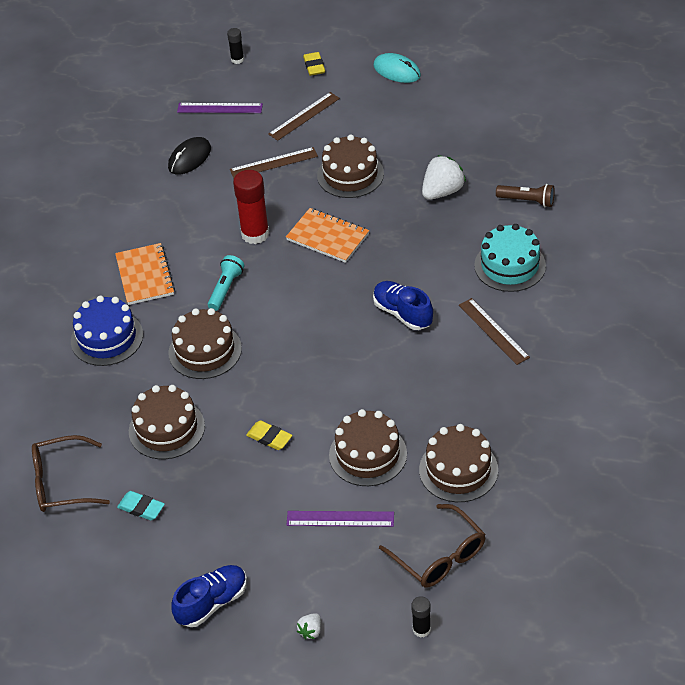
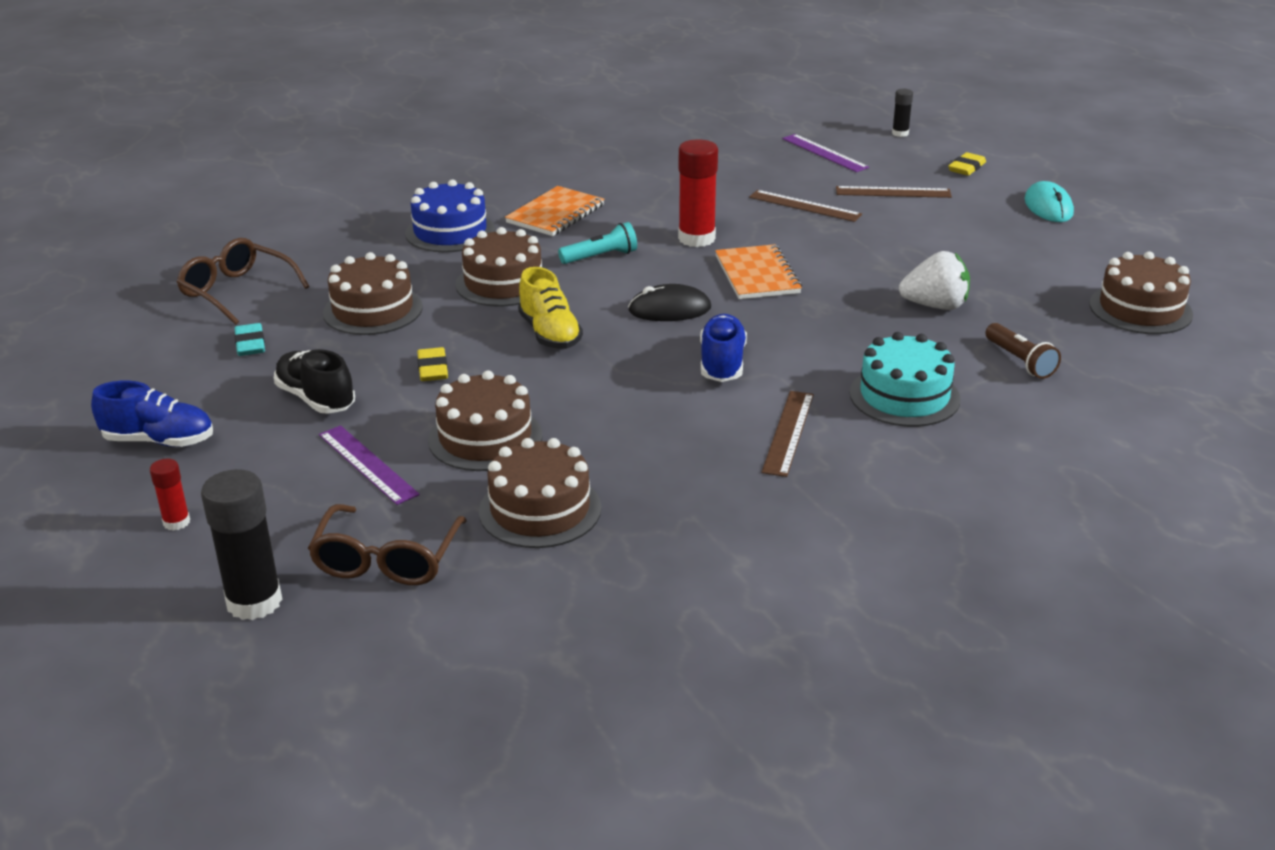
camera: 45 degrees right, 15 degrees down
black mouse [168,137,211,175] -> black mouse moved to [628,284,711,321]
white strawberry [297,613,321,639] -> red glue stick [150,459,190,531]
brown cake [317,134,384,198] -> brown cake moved to [1089,251,1193,334]
black glue stick [411,596,431,638] -> black glue stick [201,469,282,620], size x1.93
none -> black shoe [274,349,355,414]
none -> yellow shoe [518,267,583,349]

